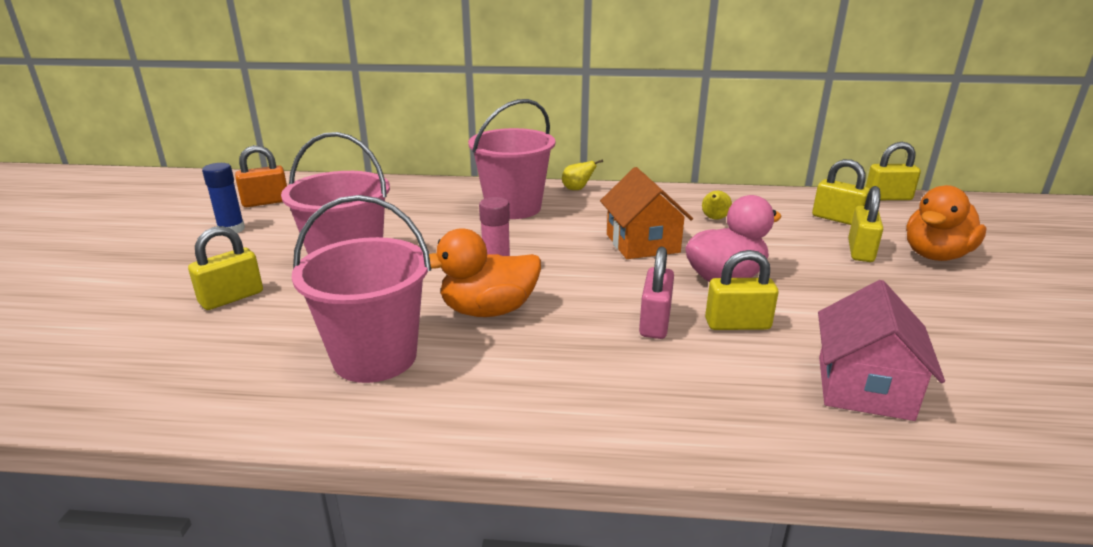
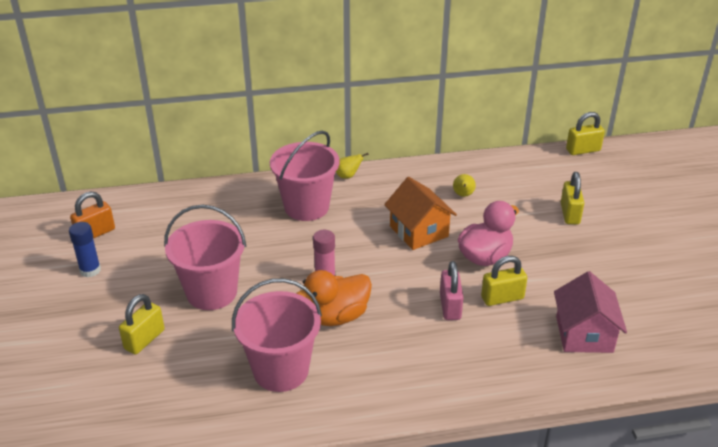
camera: 15 degrees left, 10 degrees up
yellow padlock [812,159,870,225] -> none
orange duck [906,185,986,261] -> none

